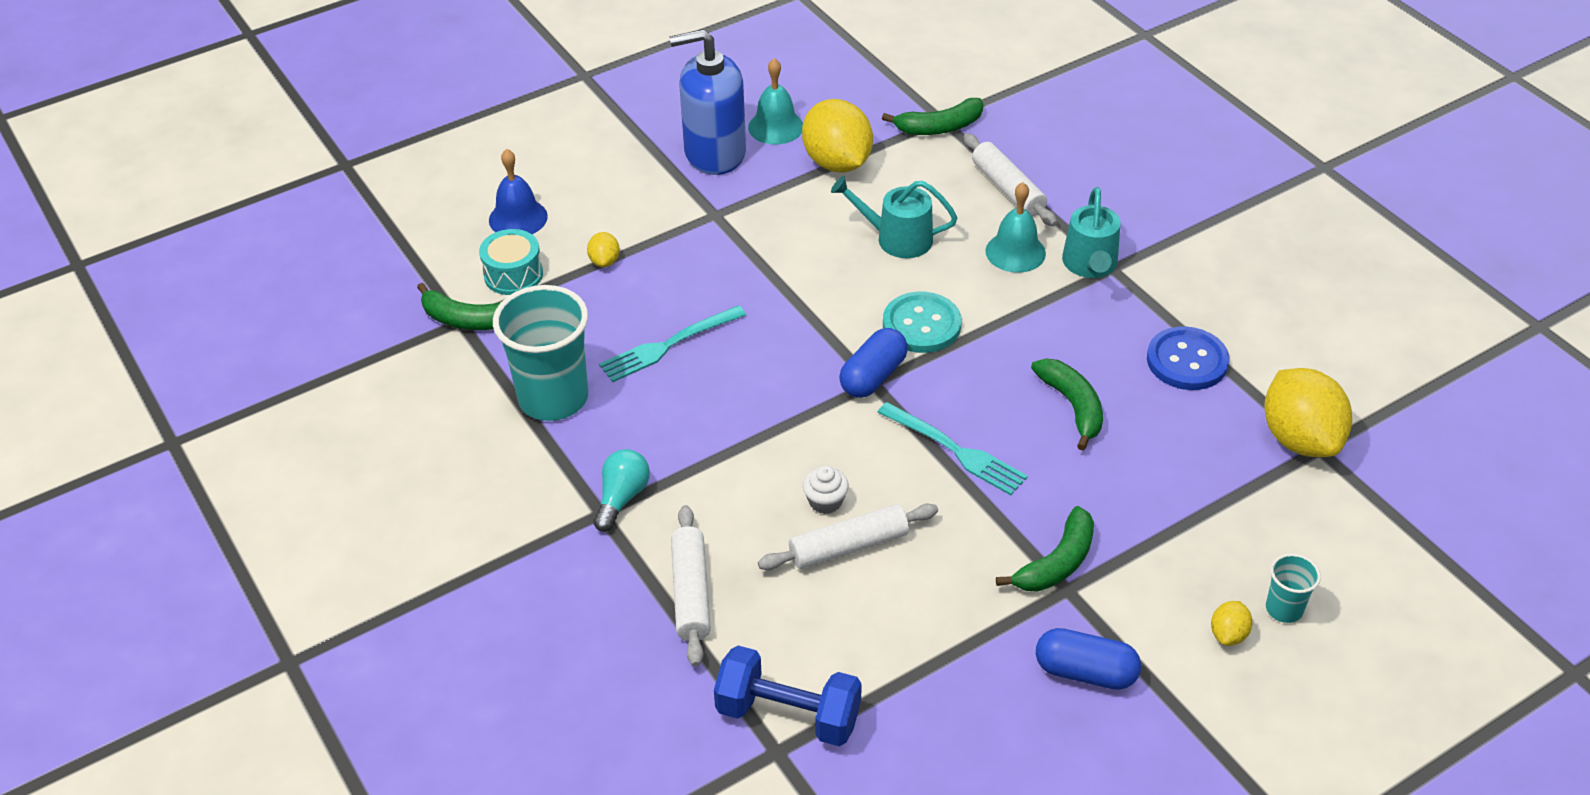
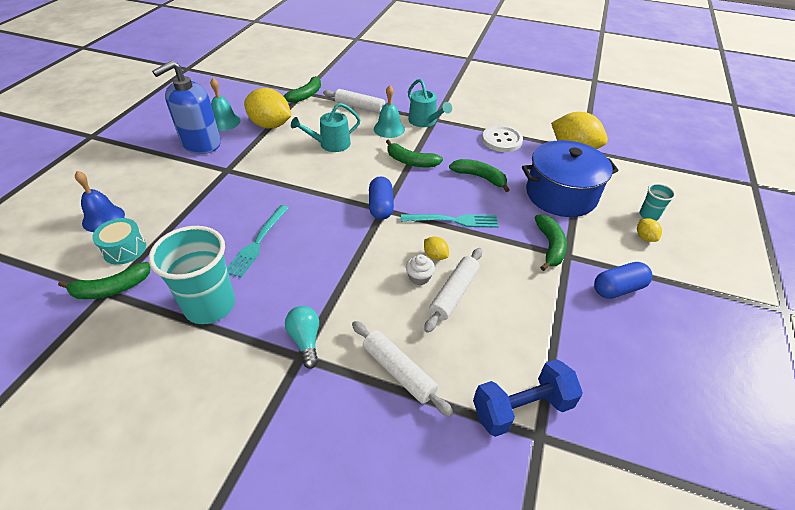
camera: 40 degrees left, 0 degrees up
yellow lemon [587,232,620,267] -> yellow lemon moved to [424,236,449,260]
turquoise button [883,292,962,353] -> none
blue button [1147,326,1229,390] -> white button [482,125,523,152]
none -> green banana [386,139,443,168]
none -> blue pot [522,140,619,217]

